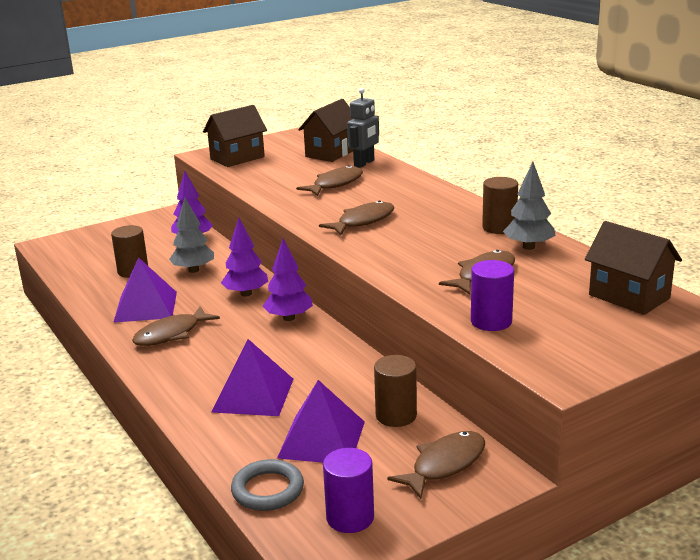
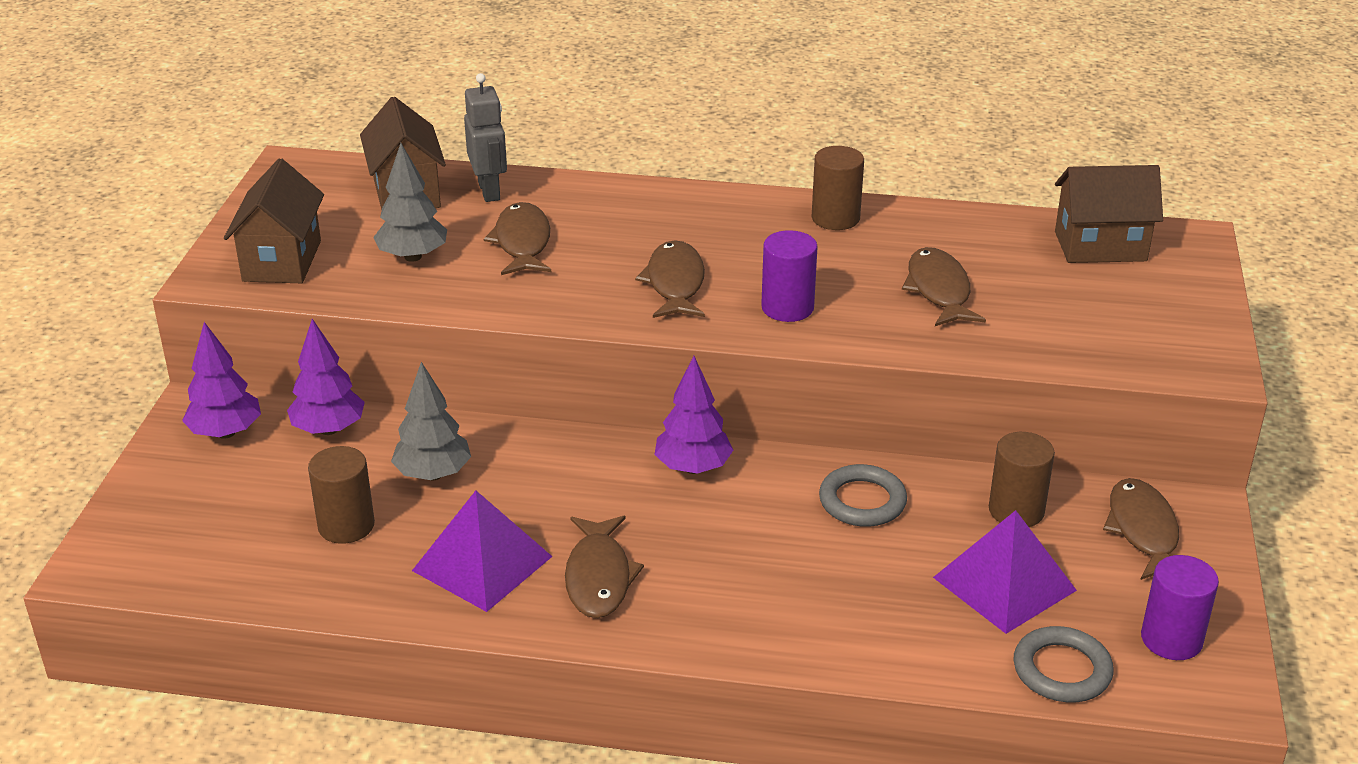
camera: 50 degrees left, 10 degrees up
purple pyramid [212,339,293,416] -> none
purple tree [221,218,268,297] -> purple tree moved to [182,322,261,439]
purple cylinder [471,260,514,331] -> purple cylinder moved to [761,230,818,322]
grey tree [503,162,556,250] -> grey tree moved to [373,143,447,262]
none -> grey ring [819,464,907,527]

